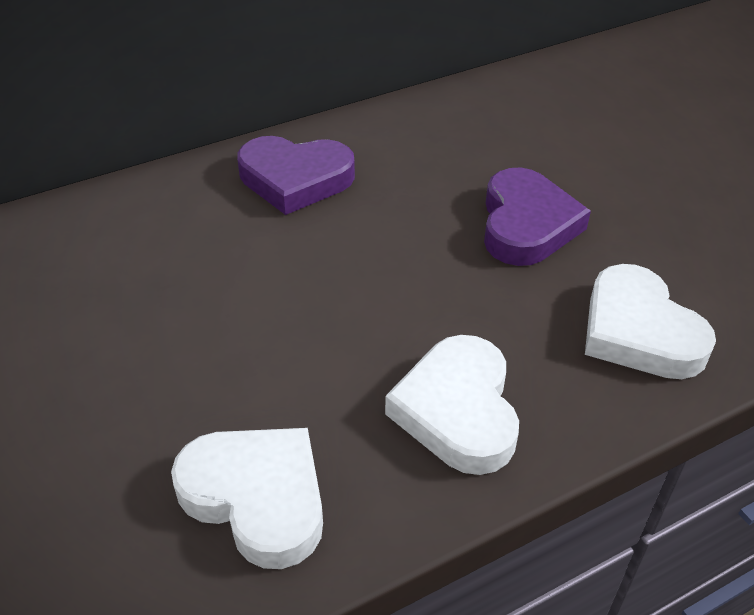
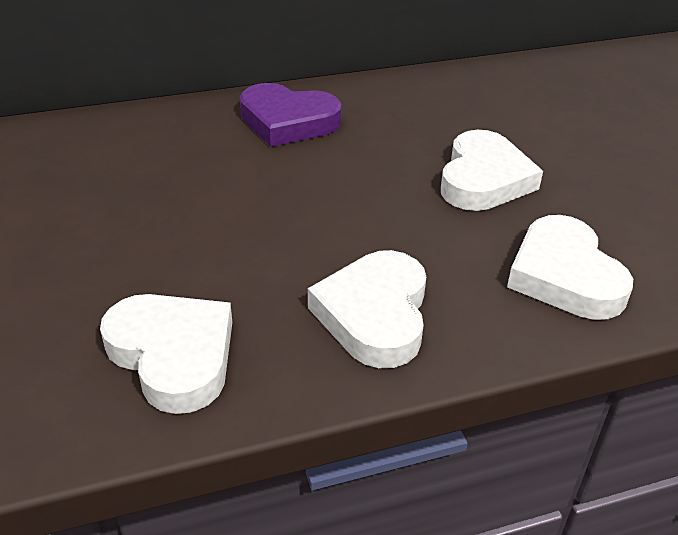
camera: 10 degrees right, 5 degrees down
purple heart [484,168,591,266] -> white heart [441,130,543,211]

